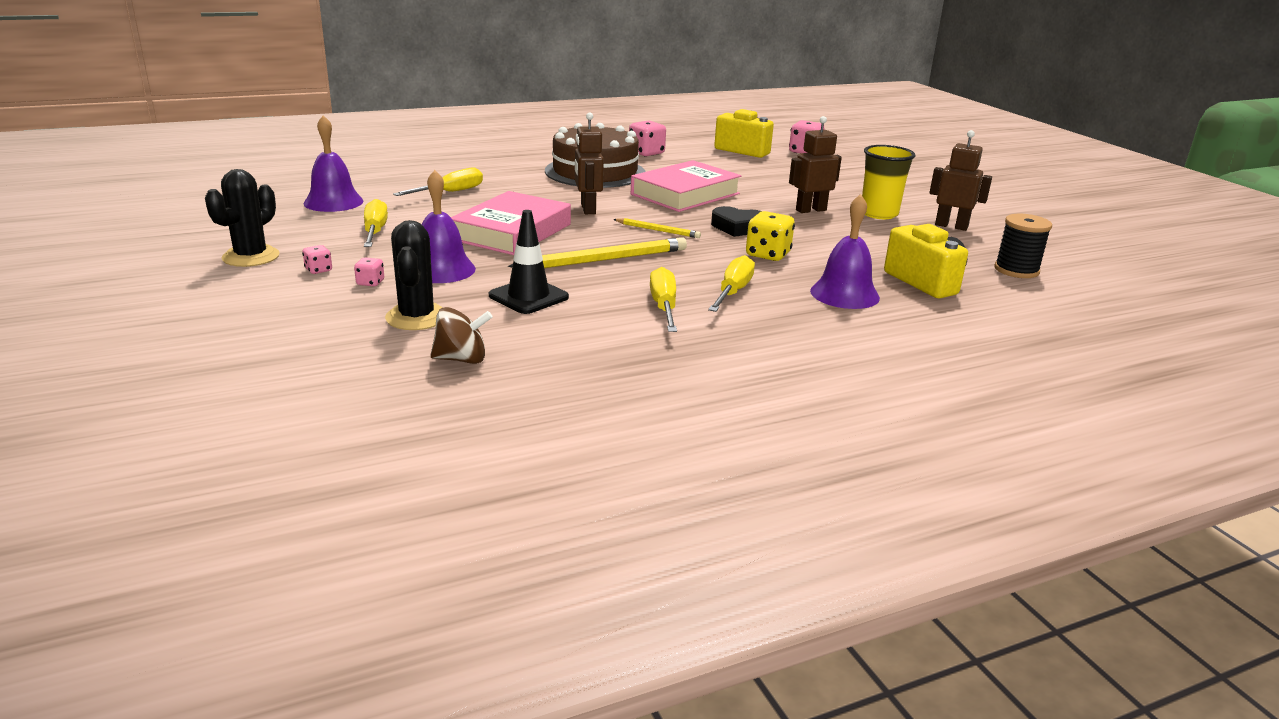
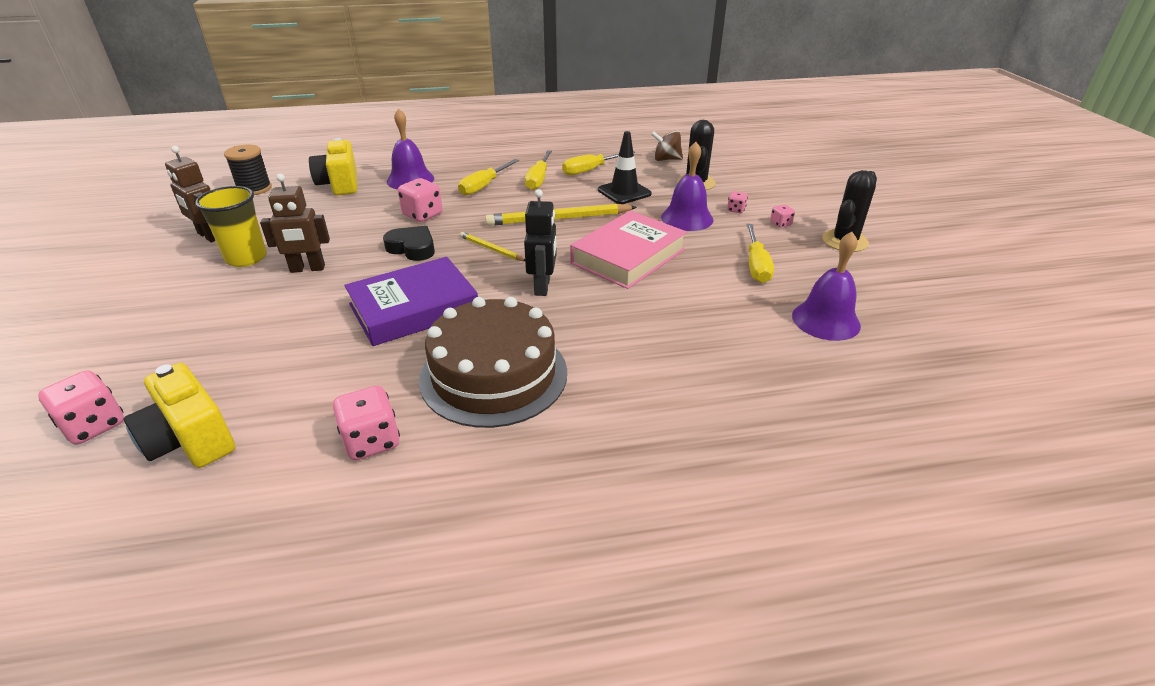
camera: 165 degrees left, 10 degrees up
yellow screwdriver [393,167,483,196] -> yellow screwdriver moved to [562,151,635,175]
brown robot [575,112,604,214] -> black robot [524,189,557,296]
pink book [631,160,741,212] -> purple book [344,257,478,346]
yellow dice [746,211,795,261] -> pink dice [398,178,443,222]

